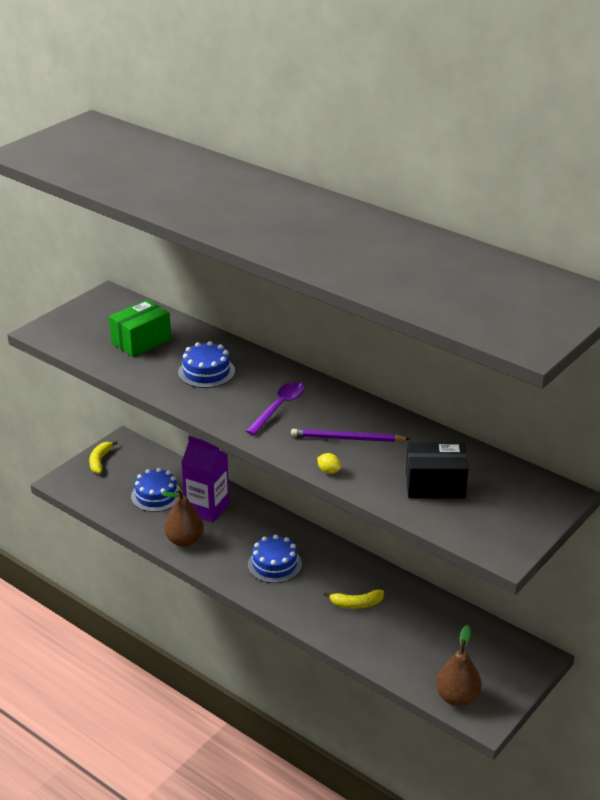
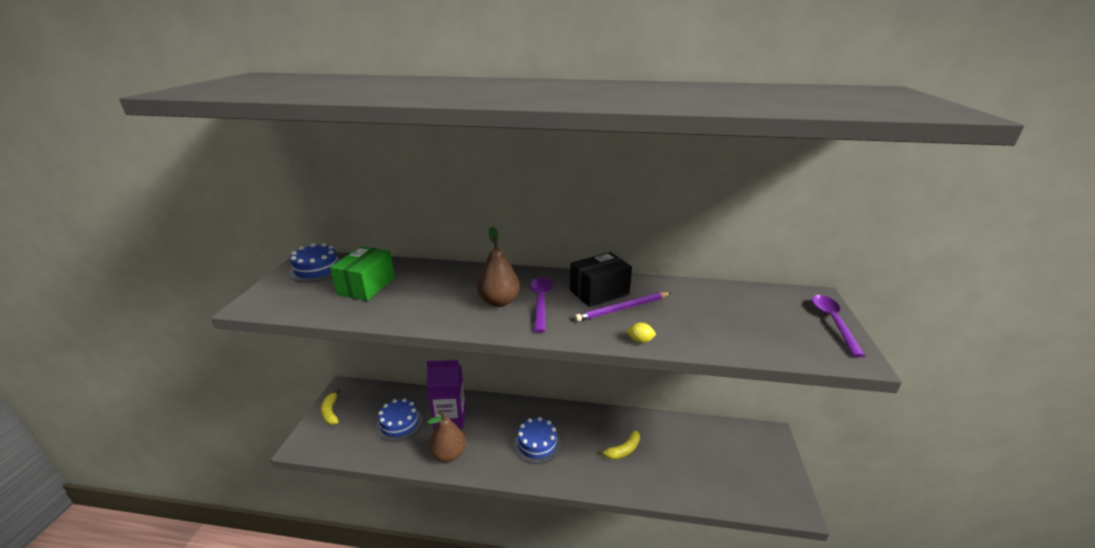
camera: 30 degrees left, 5 degrees down
blue cake [178,341,235,388] -> blue cake moved to [289,243,340,282]
black box [406,443,468,498] -> black box moved to [570,252,632,307]
brown pear [436,625,482,707] -> brown pear moved to [477,227,520,307]
none -> purple spoon [812,295,865,357]

